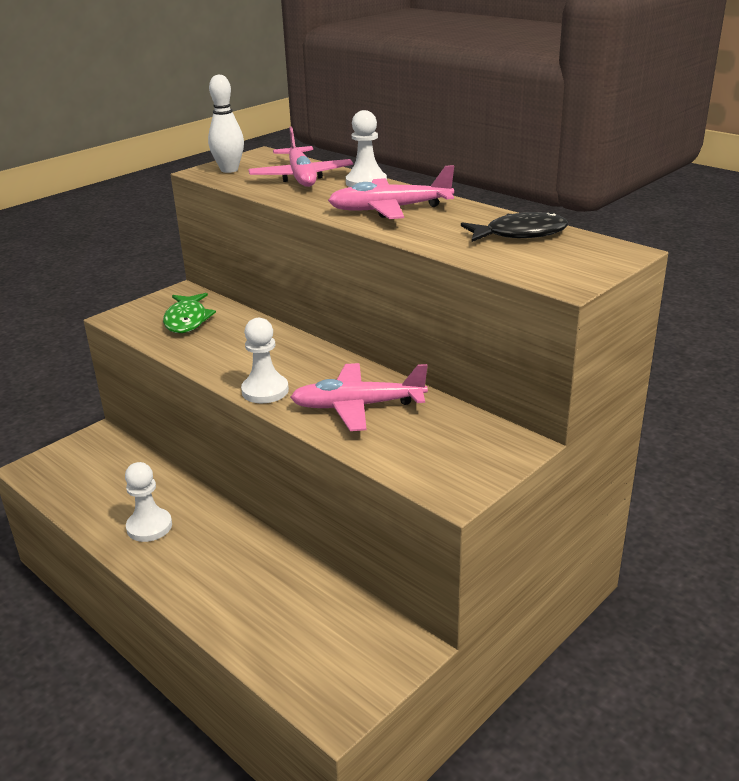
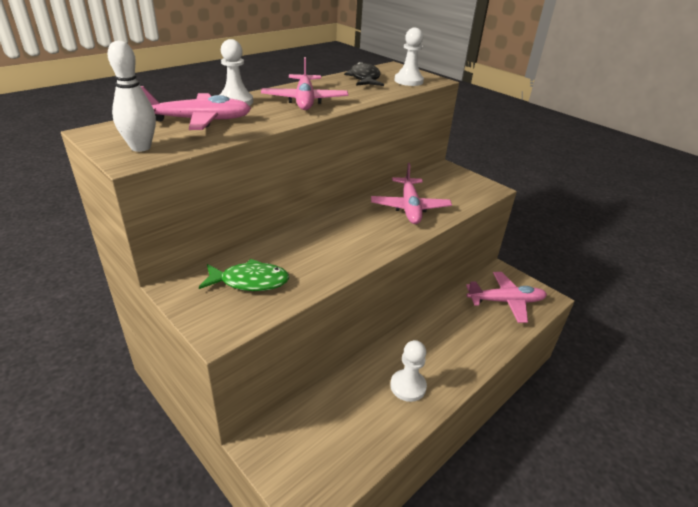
camera: 90 degrees left, 5 degrees up
white pawn [241,318,289,403] -> white pawn moved to [395,28,424,86]
none -> pink plane [466,272,547,323]

